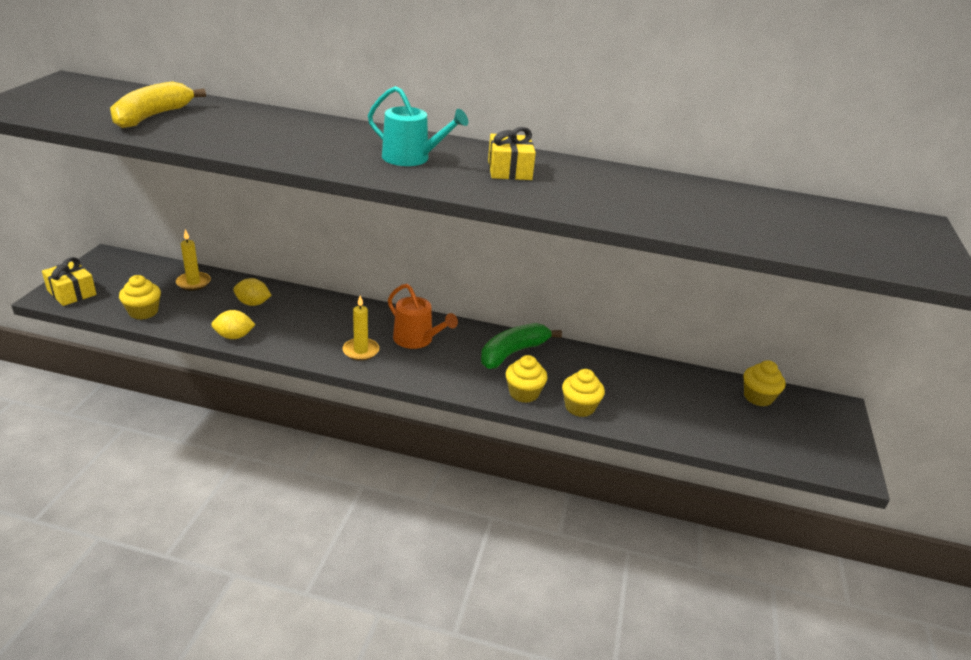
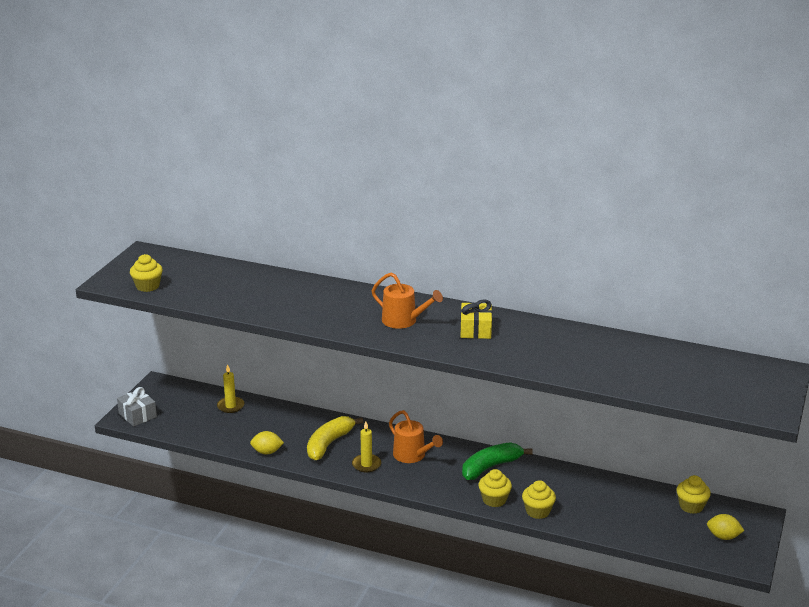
camera: 10 degrees right, 5 degrees down
yellow gift [42,257,97,306] -> grey gift [117,387,157,427]
yellow banana [110,81,206,128] -> yellow banana moved to [307,416,363,461]
yellow cupcake [119,275,161,320] -> yellow cupcake moved to [130,254,163,292]
yellow lemon [233,278,272,306] -> yellow lemon moved to [707,514,744,540]
turquoise watering can [368,86,468,166] -> orange watering can [372,272,443,329]

